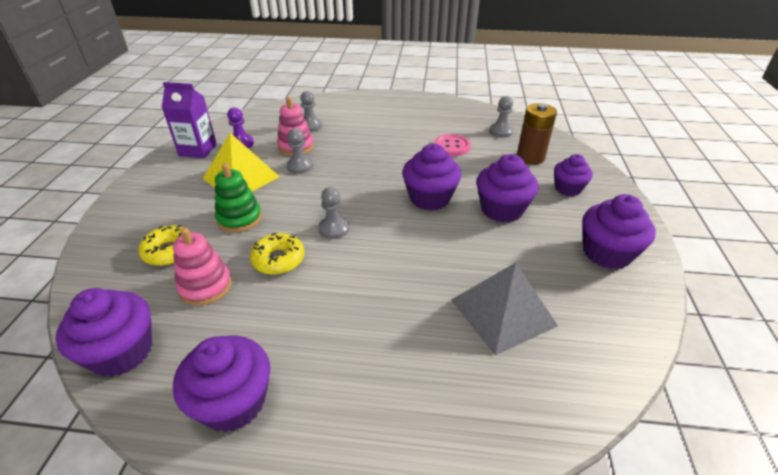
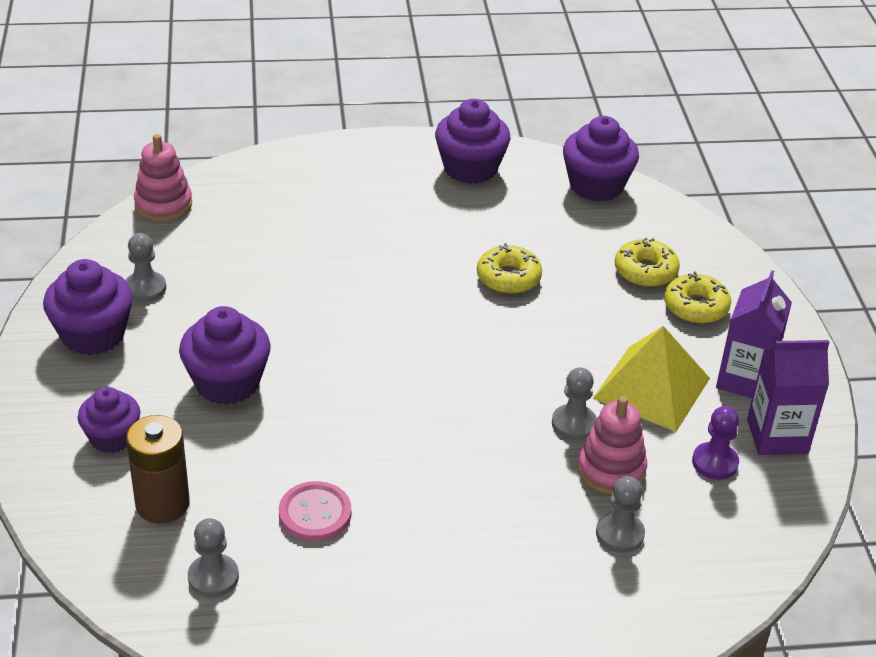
camera: 165 degrees right, 0 degrees up
pink stacking toy [173,228,232,306] -> pink stacking toy moved to [134,134,192,222]
green stacking toy [215,163,262,233] -> none
grey pawn [318,187,349,239] -> grey pawn moved to [126,233,166,302]
purple cupcake [402,144,461,211] -> none
grey pyramid [451,263,558,355] -> none
none -> yellow donut [664,271,731,324]
none -> purple carton [716,270,792,398]

